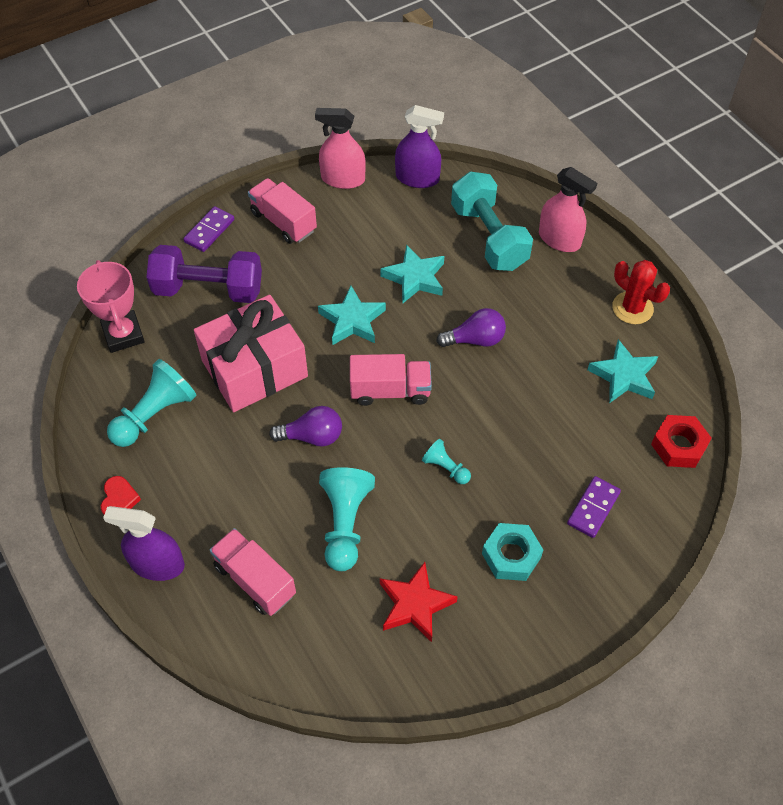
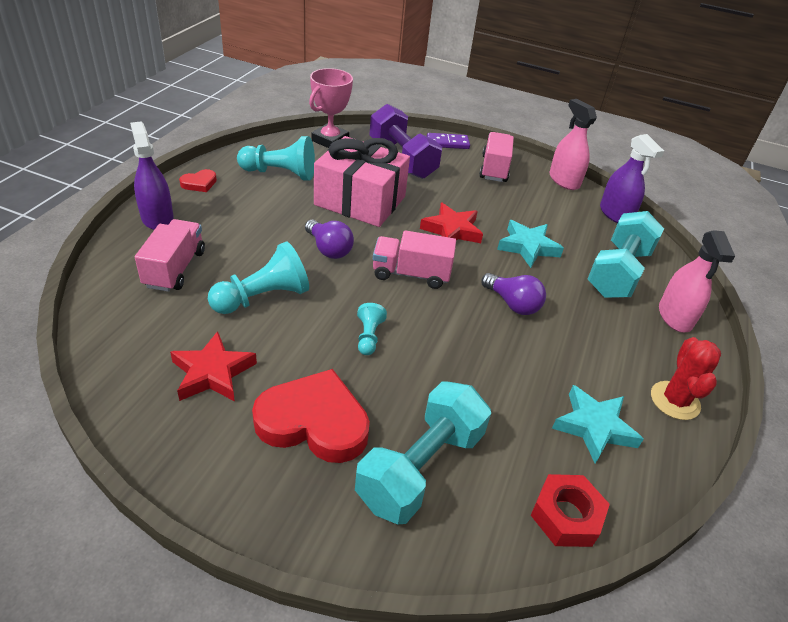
camera: 50 degrees right, 15 degrees down
turquoise star [318,286,386,345] -> red star [420,203,483,243]
pink truck [350,354,432,406] -> pink truck turned 135 degrees clockwise [373,230,456,289]
turquoise nut [482,523,543,581] -> red heart [252,369,370,463]
purple domino [567,476,621,538] -> turquoise dumbbell [355,381,491,524]

